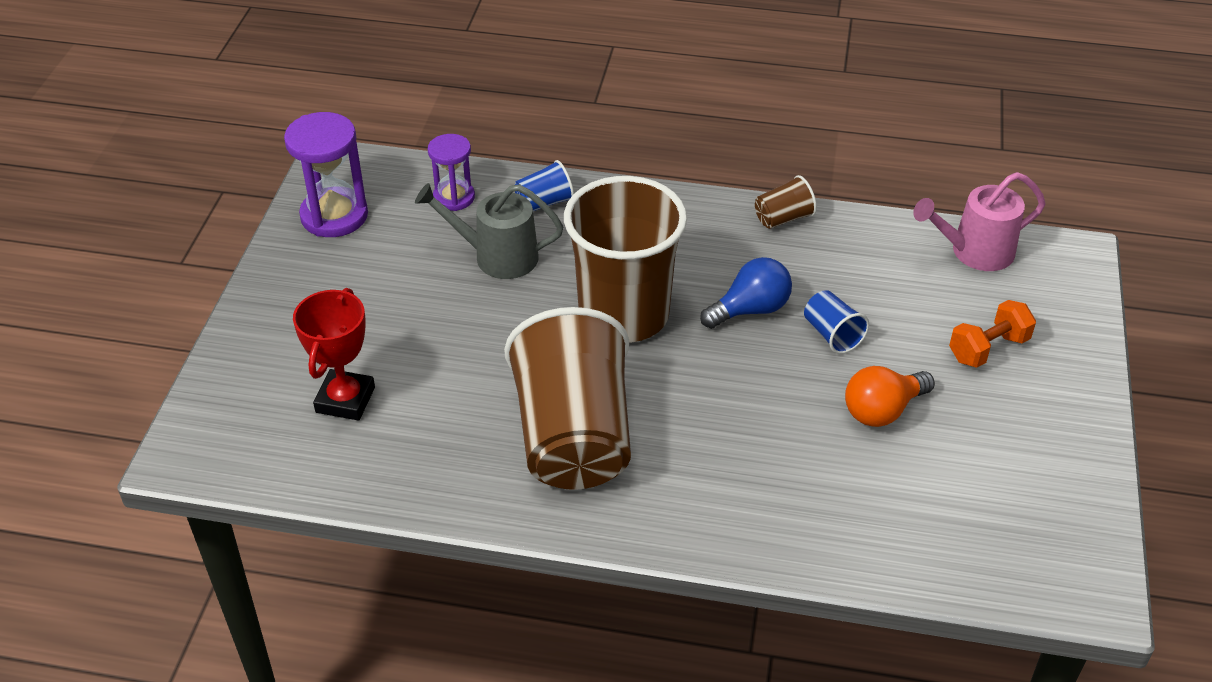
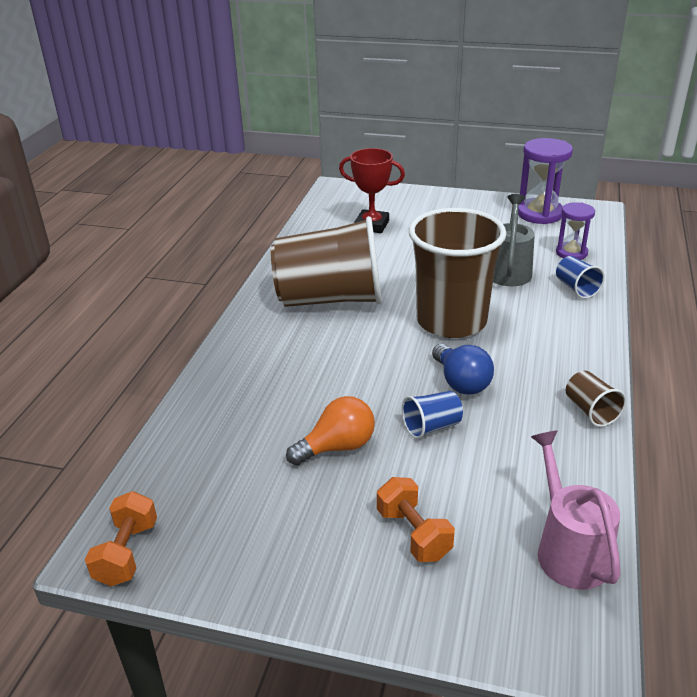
camera: 95 degrees right, 10 degrees down
orange light bulb [845,366,935,427] -> orange light bulb turned 90 degrees clockwise [286,396,375,466]
none -> orange dumbbell [85,491,157,586]

